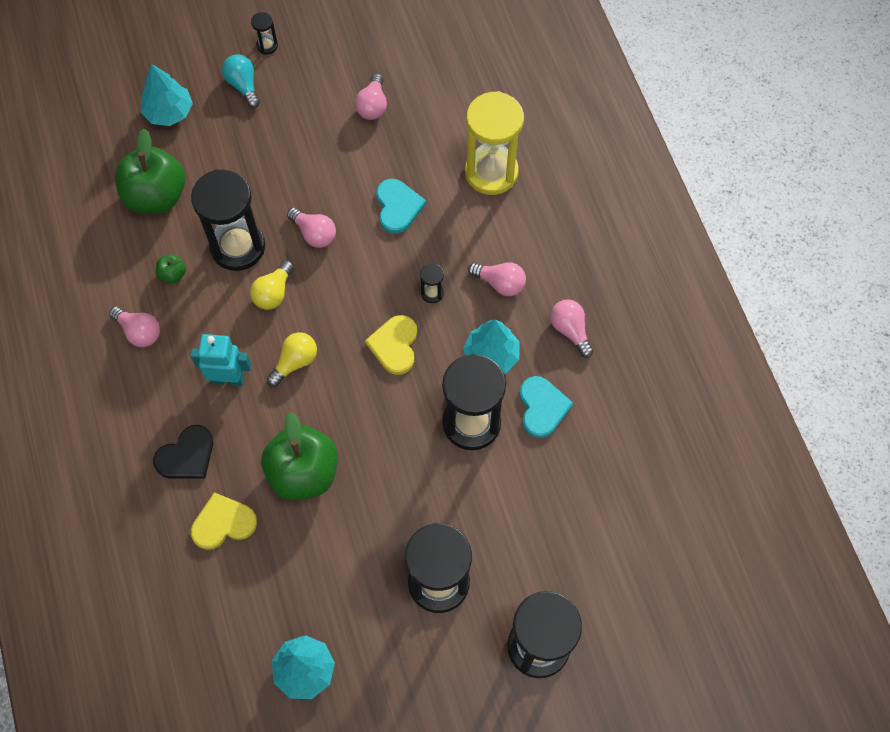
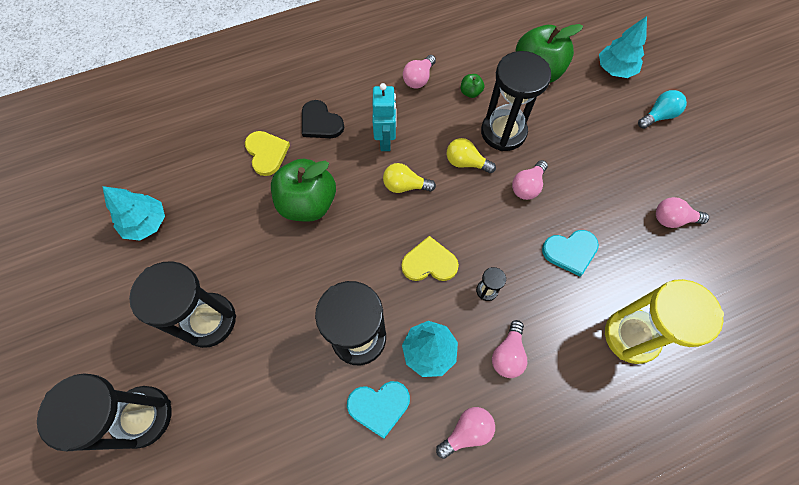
camera: 85 degrees right, 0 degrees up
black hourglass [251,12,278,55] -> none
yellow light bulb [267,332,317,387] -> yellow light bulb turned 150 degrees clockwise [383,163,436,193]

